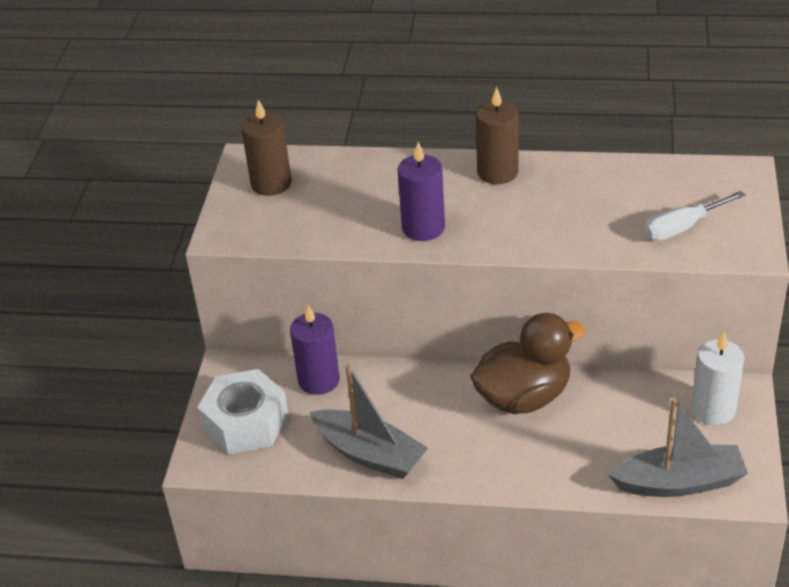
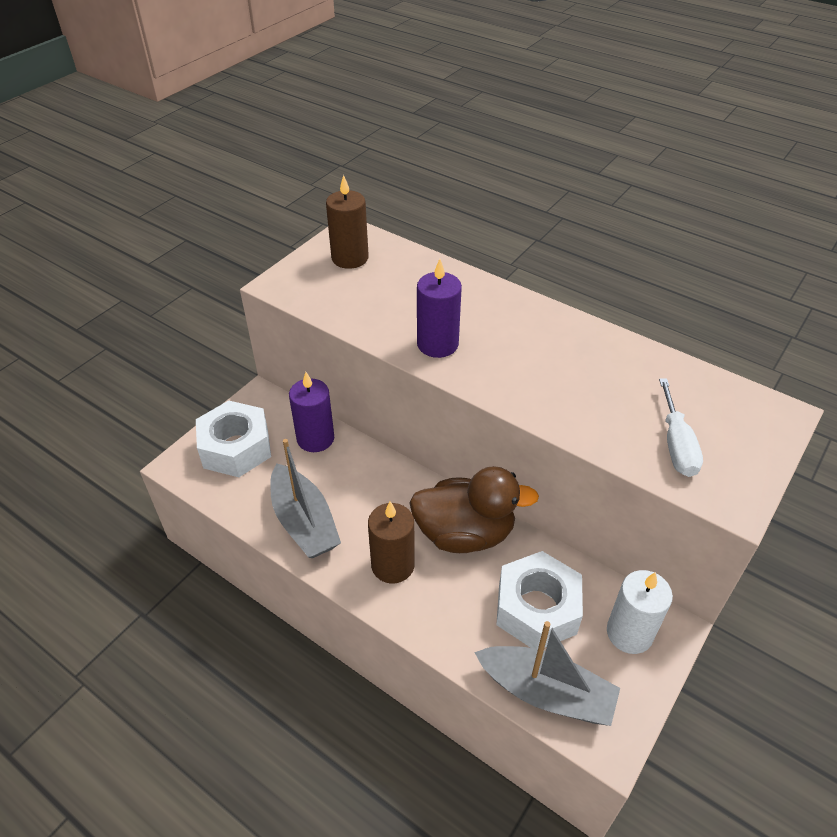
camera: 25 degrees right, 5 degrees up
brown candle [476,87,519,184] -> brown candle moved to [368,501,415,584]
white screwdriver [644,191,745,241] -> white screwdriver turned 90 degrees counterclockwise [659,379,703,477]
none -> white nut [496,551,583,649]

